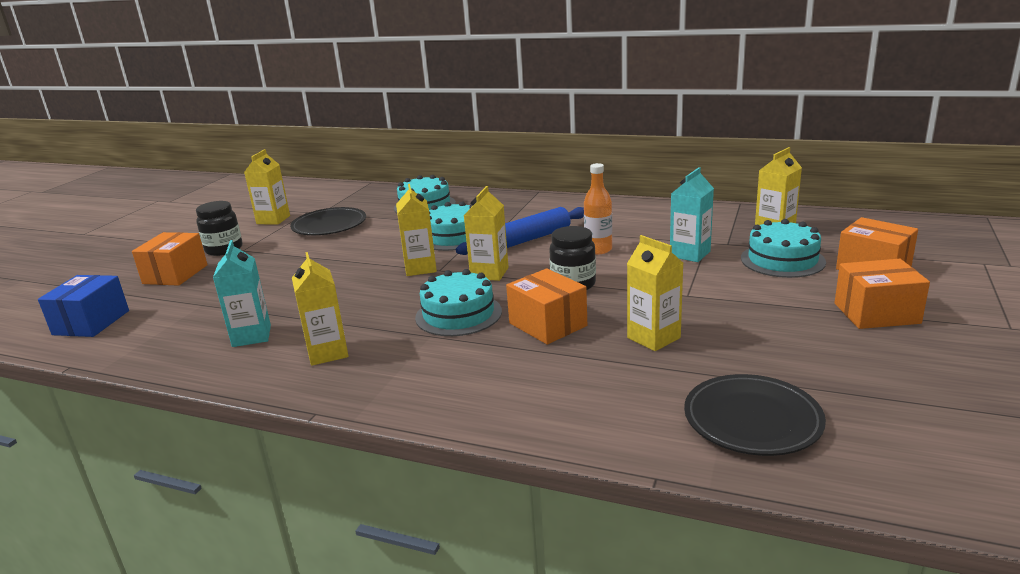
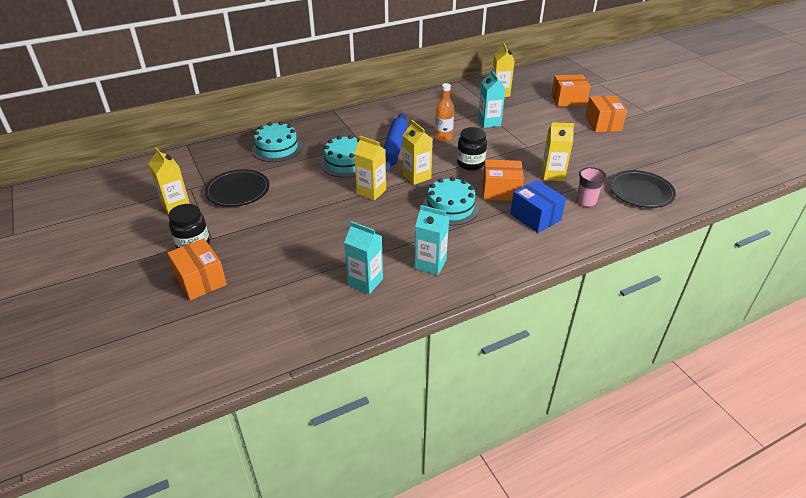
camera: 50 degrees left, 15 degrees up
blue box [38,275,129,337] -> blue box moved to [510,180,566,233]
yellow carton [292,252,349,366] -> turquoise carton [415,205,449,275]
turquoise cake [741,219,826,278] -> none
orange box [835,259,930,329] -> orange box turned 45 degrees counterclockwise [585,95,627,132]
none -> pink cup [576,167,607,207]

